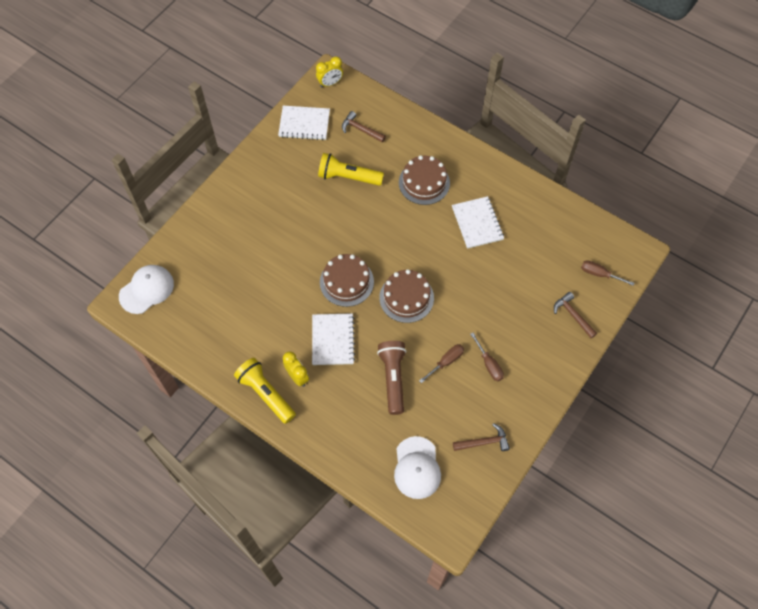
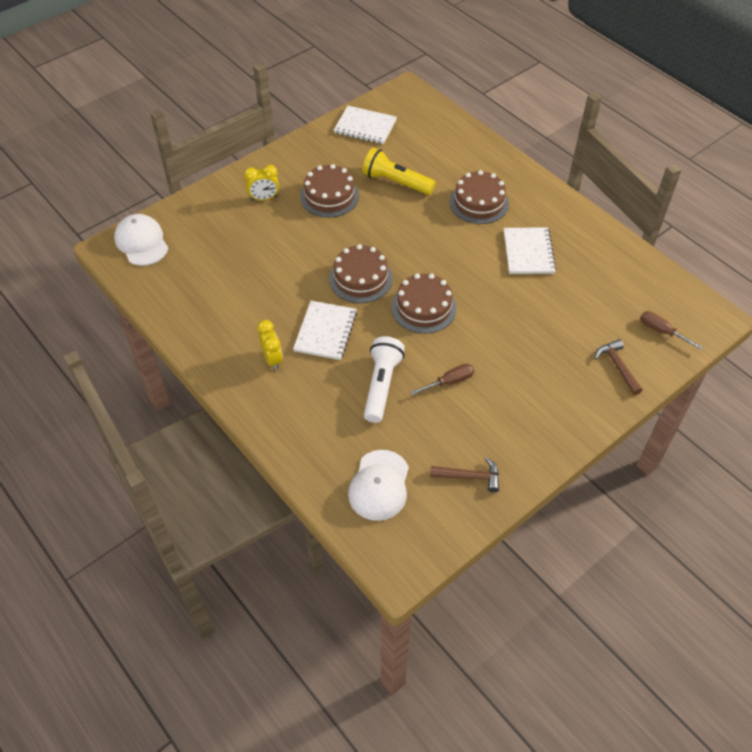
camera: 15 degrees right, 10 degrees down
white cap [119,265,174,314] -> white cap turned 90 degrees counterclockwise [114,214,168,266]
yellow flashlight [234,358,296,424] -> none
yellow clock [316,56,343,88] -> yellow clock moved to [244,165,279,201]
brown hammer [342,111,386,142] -> none
brown flashlight [377,341,406,415] -> white flashlight [364,336,405,423]
brown screwdriver [470,333,504,381] -> none
none -> brown cake [300,164,359,217]

